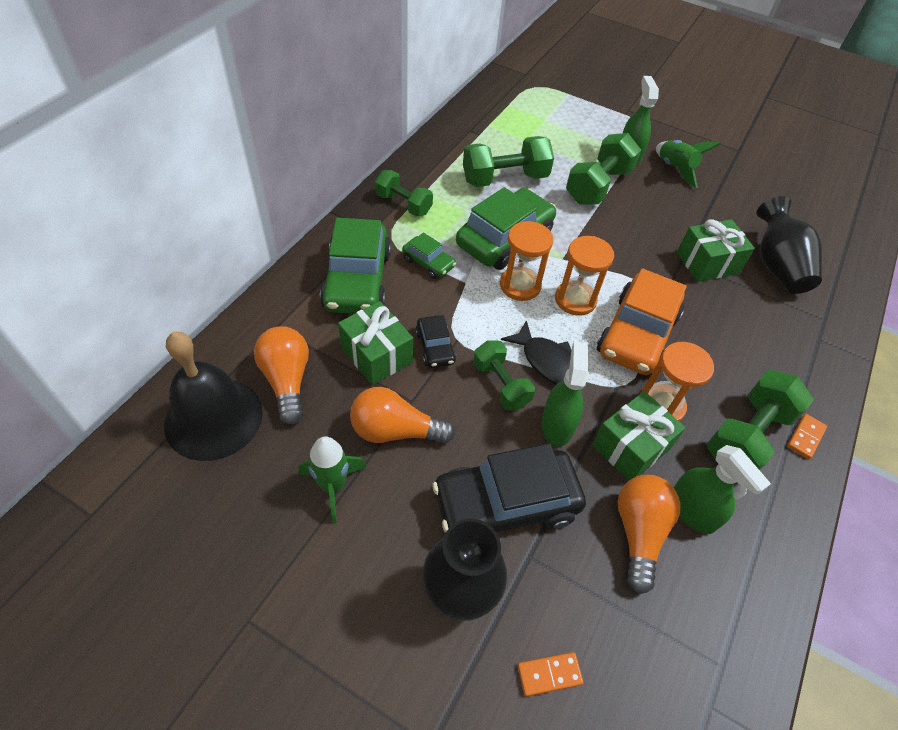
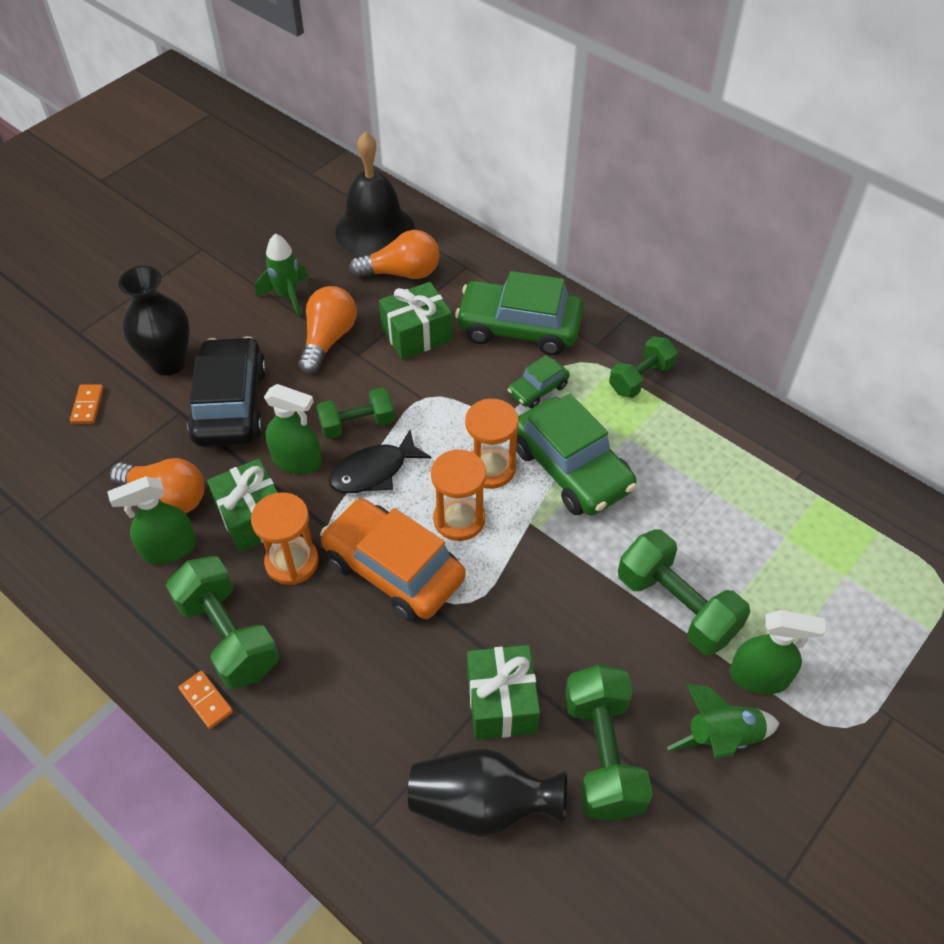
camera: 105 degrees right, 0 degrees up
black car [415,315,456,368] -> none
green dumbbell [463,136,554,187] -> green dumbbell moved to [565,665,653,821]

